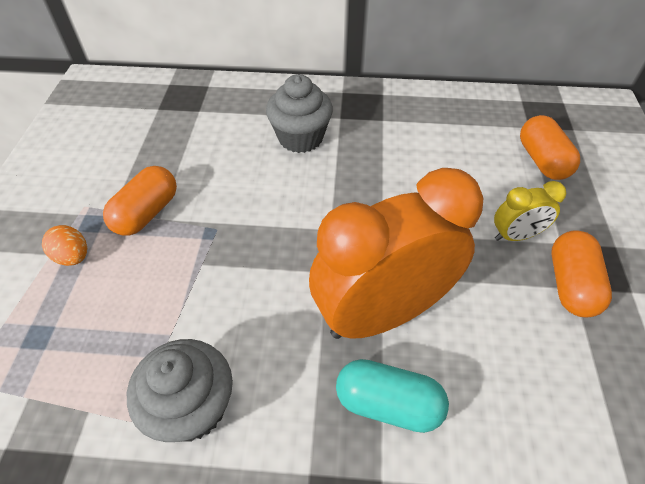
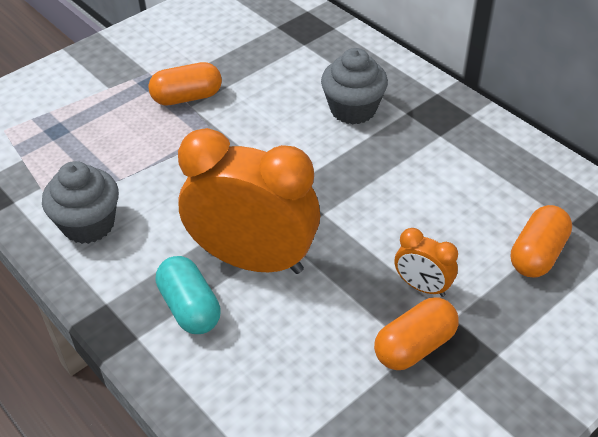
camera: 45 degrees right, 5 degrees down
orange egg [42,225,87,266] -> none
yellow clock [494,181,566,241] -> orange clock [395,228,458,297]

